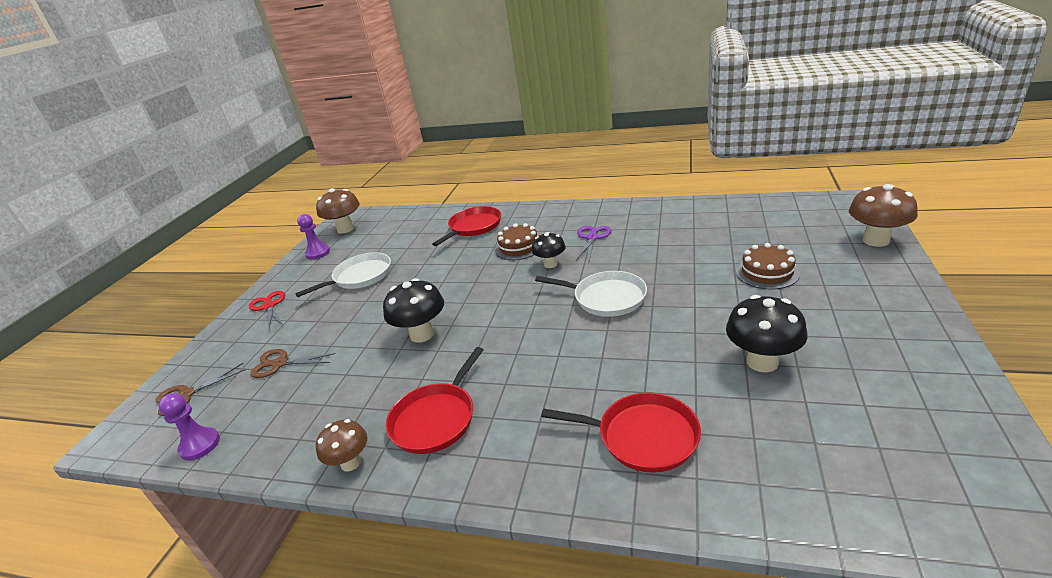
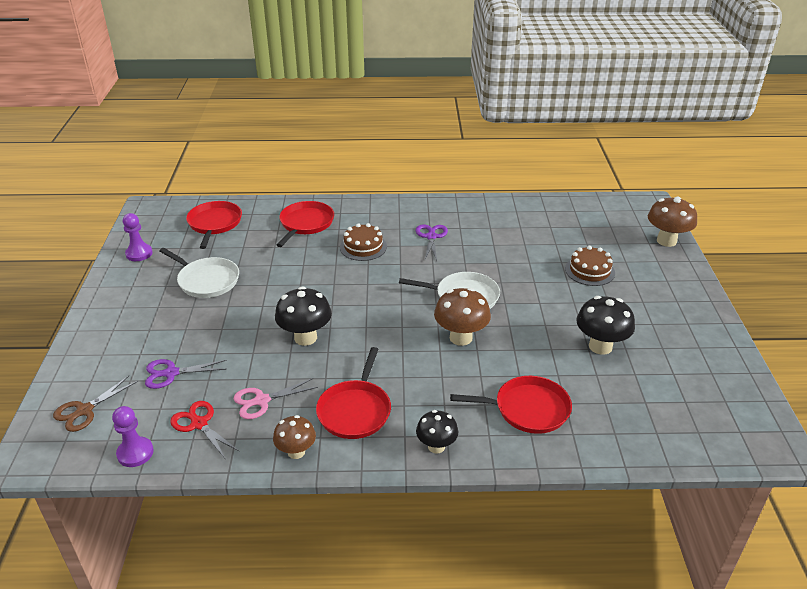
camera: 20 degrees left, 5 degrees up
red scissors [249,291,285,329] -> red scissors moved to [170,401,240,460]
brown scissors [250,349,336,378] -> purple scissors [145,359,227,389]
white pan [295,252,391,297] -> white pan turned 90 degrees clockwise [159,248,239,298]
brown mushroom [316,188,360,234] -> brown mushroom moved to [434,288,491,346]
black mushroom [532,232,566,268] -> black mushroom moved to [416,410,458,453]
none -> red pan [186,201,242,249]
none -> pink scissors [234,378,318,419]

